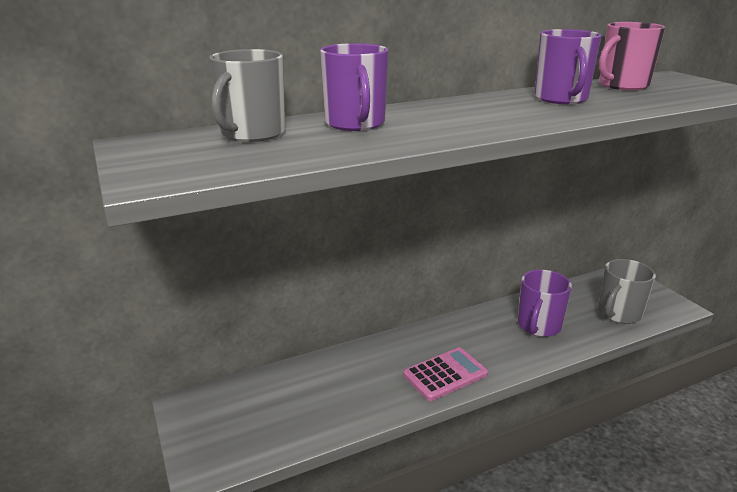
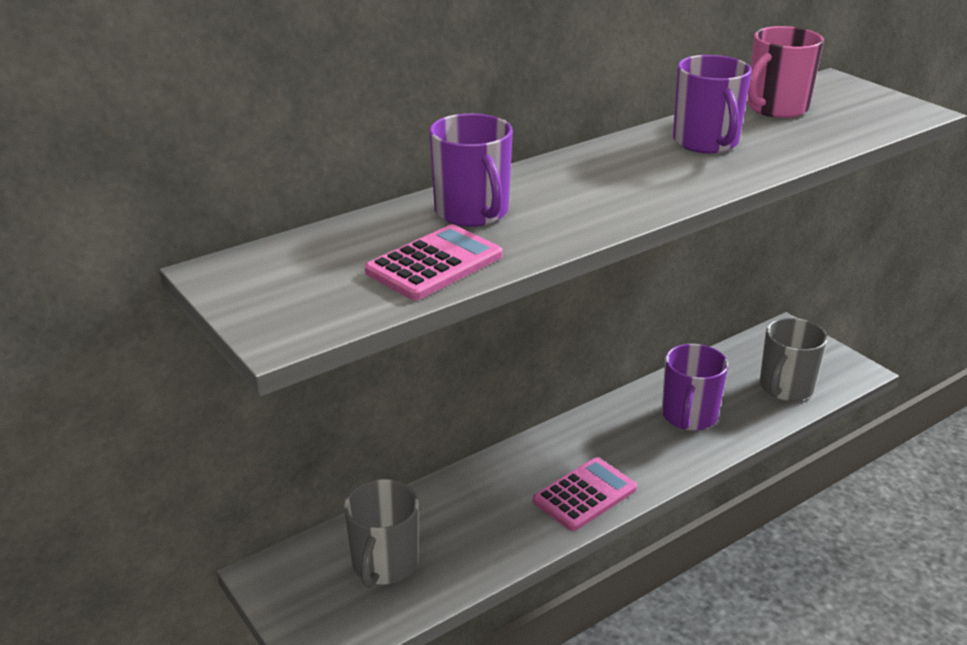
camera: 10 degrees left, 5 degrees up
grey mug [209,49,285,142] -> grey mug moved to [344,479,419,588]
none -> pink calculator [365,225,503,300]

